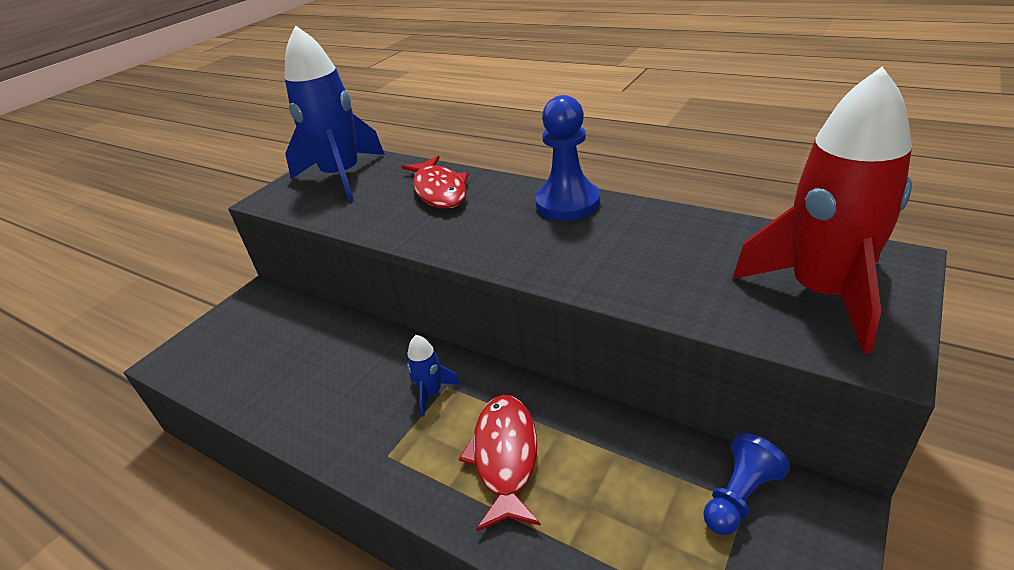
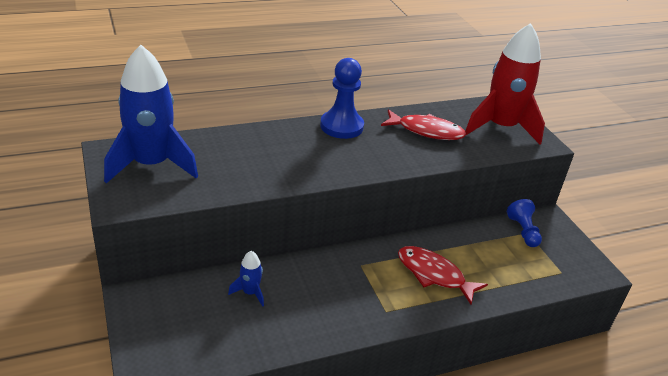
camera: 60 degrees left, 0 degrees up
red fish [401,156,469,209] -> red fish moved to [381,109,466,140]
blue rocket [407,335,461,417] -> blue rocket moved to [228,251,264,307]

